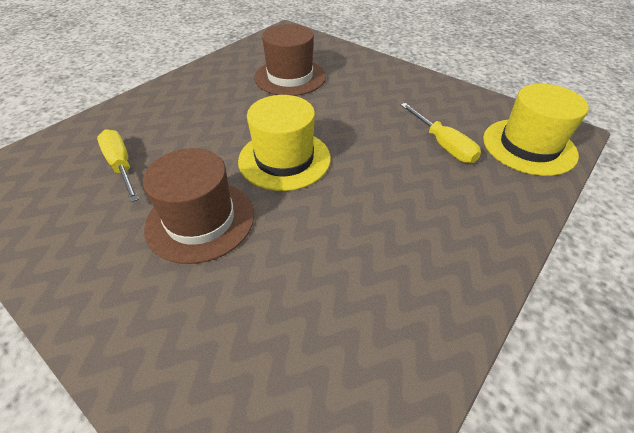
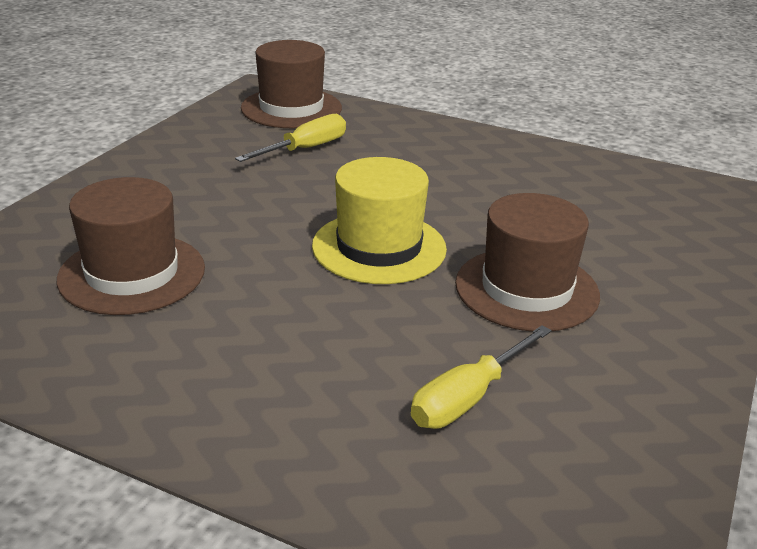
camera: 105 degrees left, 15 degrees down
yellow hat [483,84,589,176] -> brown hat [241,40,342,128]

